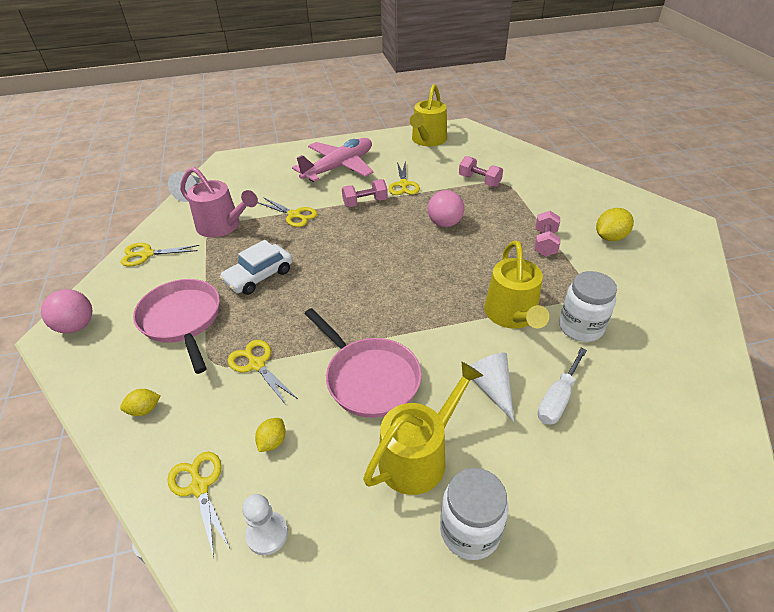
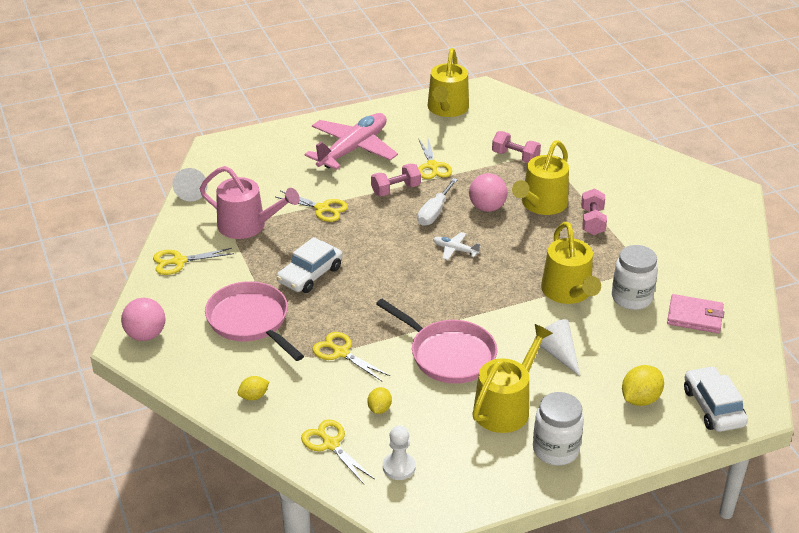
camera: 10 degrees left, 5 degrees down
white screwdriver [537,348,587,425] -> white screwdriver moved to [418,178,458,226]
yellow lemon [596,208,634,241] -> yellow lemon moved to [622,365,664,406]
none -> white plane [433,232,481,260]
none -> yellow watering can [512,140,569,215]
none -> pink wallet [667,294,724,333]
none -> white car [684,366,748,432]

